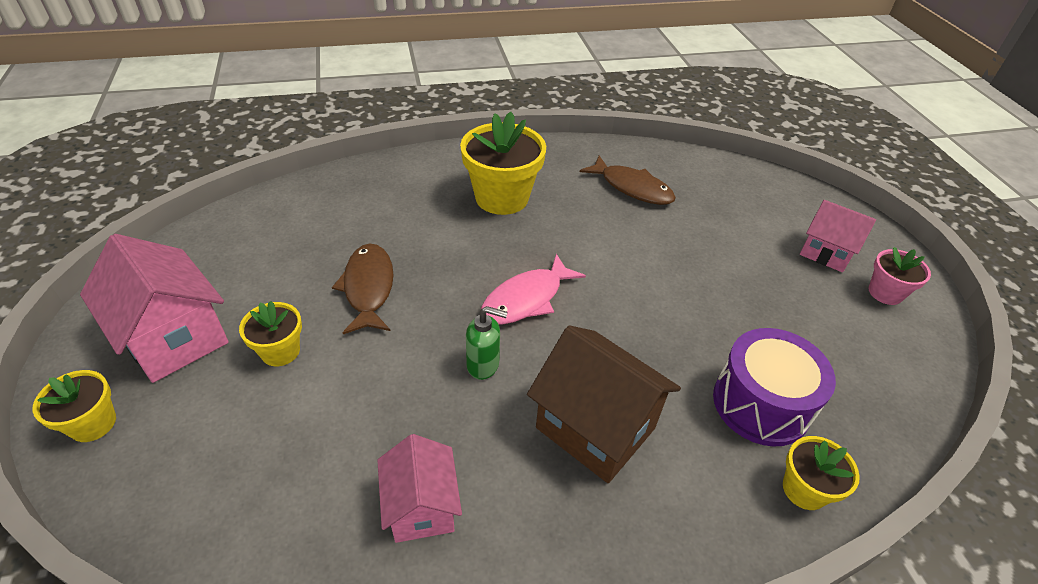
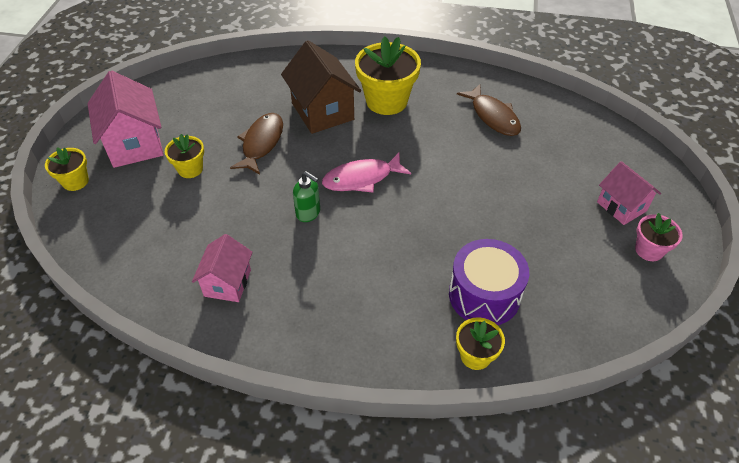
camera: 25 degrees right, 5 degrees up
brown house [527,325,681,483] -> brown house moved to [281,40,361,134]

